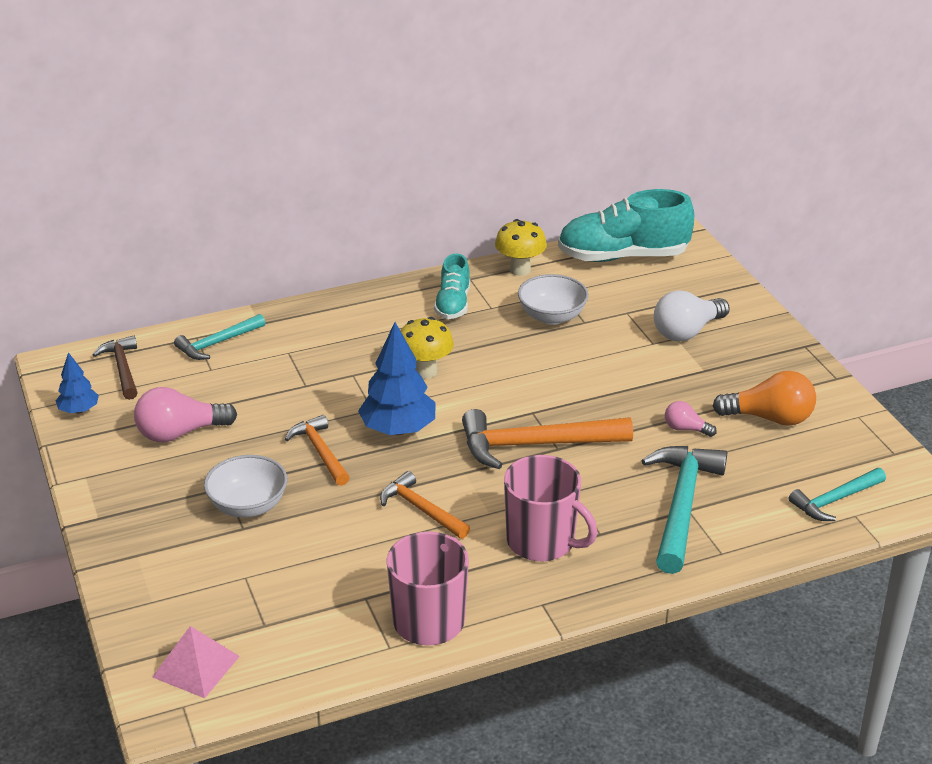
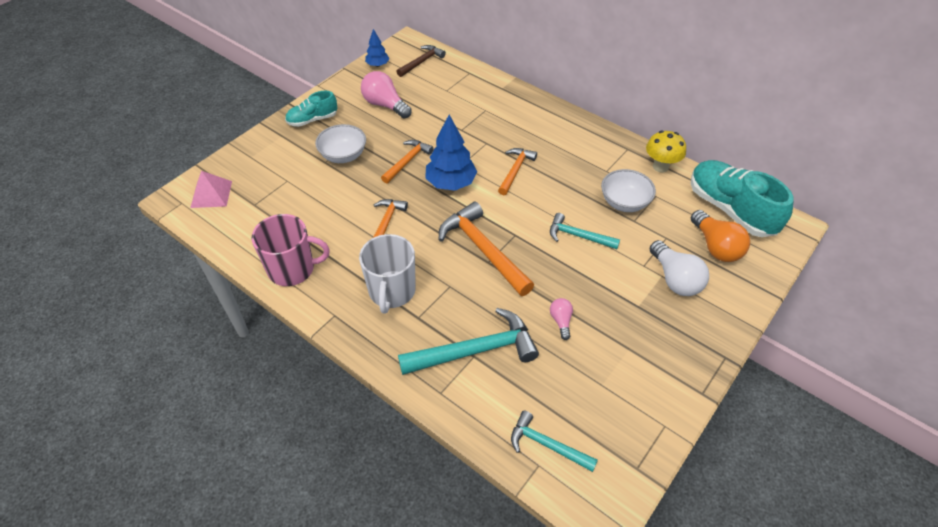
camera: 60 degrees right, 15 degrees up
turquoise hammer [174,314,265,360] -> turquoise hammer moved to [550,213,620,249]
yellow mushroom [401,317,454,378] -> orange hammer [498,148,537,195]
turquoise shoe [434,254,470,319] -> turquoise shoe moved to [285,91,337,127]
pink mug [504,455,597,561] -> white mug [359,234,416,313]
white light bulb [654,290,730,341] -> white light bulb turned 135 degrees counterclockwise [650,240,709,296]
orange light bulb [713,371,816,426] -> orange light bulb moved to [691,210,750,262]

